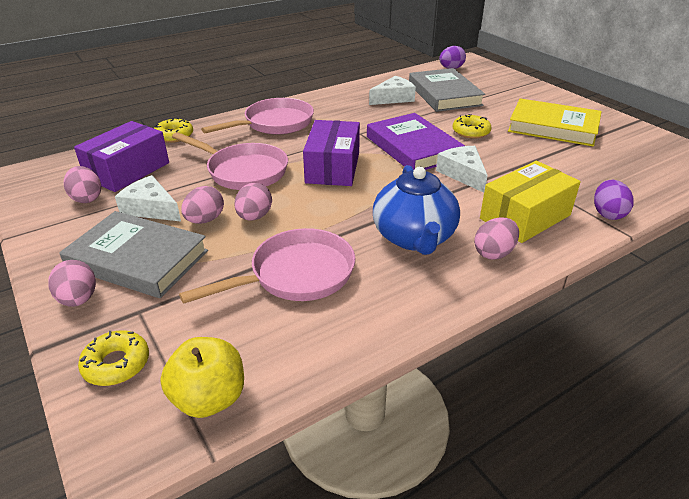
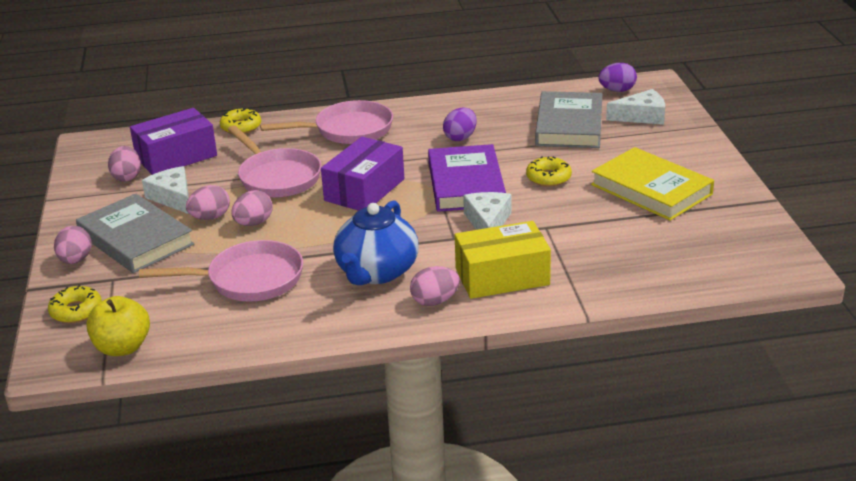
camera: 25 degrees right, 5 degrees down
white cheese [369,76,416,105] -> white cheese moved to [606,89,665,125]
purple egg [594,180,634,220] -> purple egg moved to [443,108,477,141]

